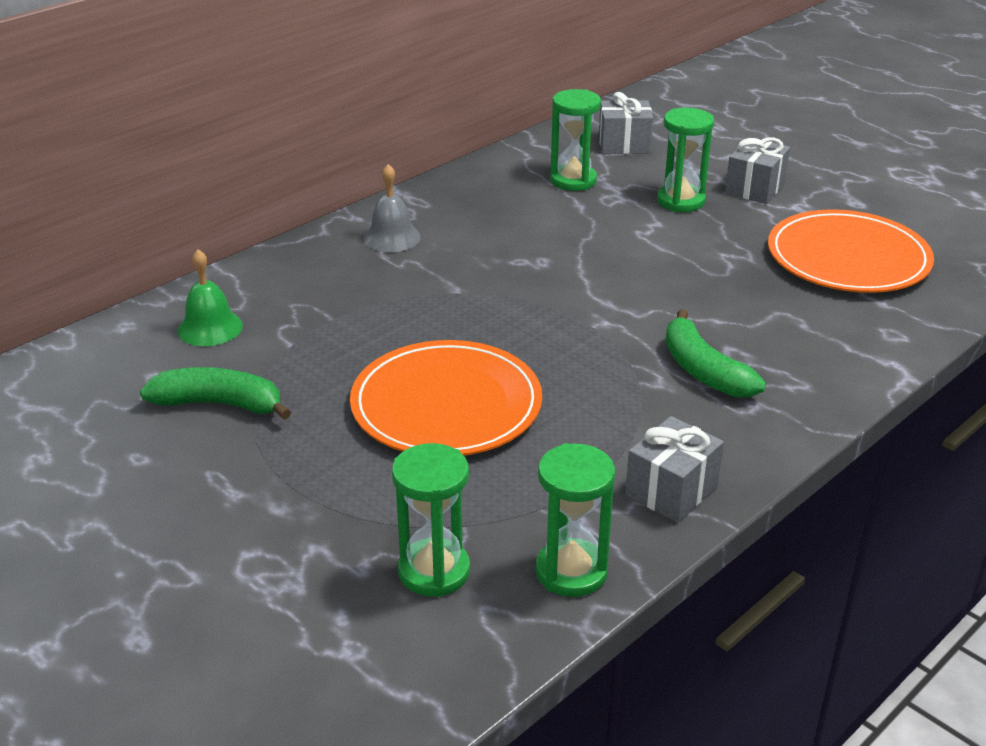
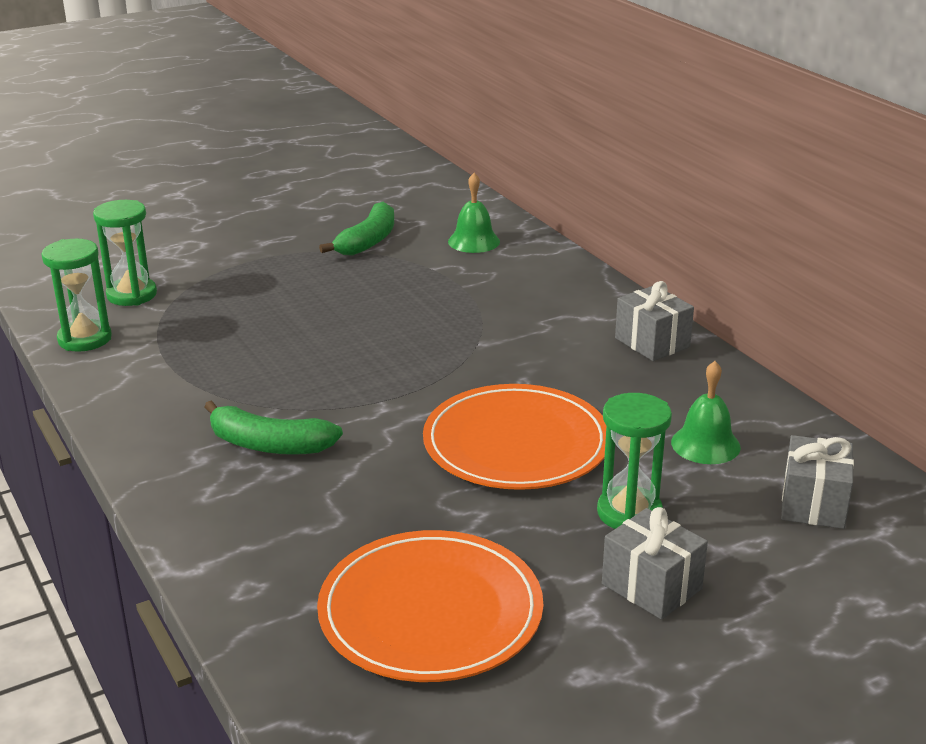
camera: 105 degrees right, 5 degrees down
orange plate [350,340,542,456] -> orange plate moved to [423,384,607,490]
grey bell [363,164,421,252] -> none
green hourglass [550,89,601,191] -> green bell [671,361,741,464]
grey gift [625,416,724,523] -> grey gift moved to [615,281,694,361]
green banana [666,309,766,398] -> green banana turned 150 degrees counterclockwise [204,401,343,455]

